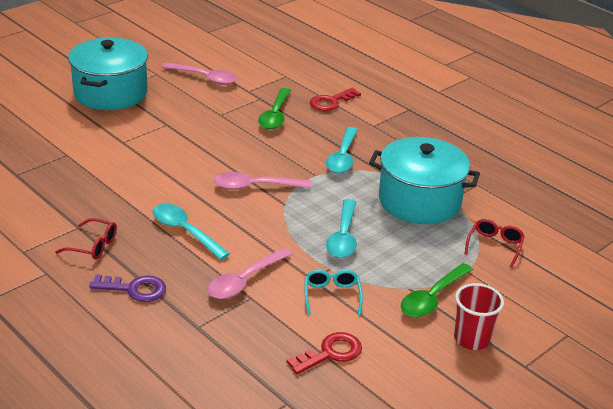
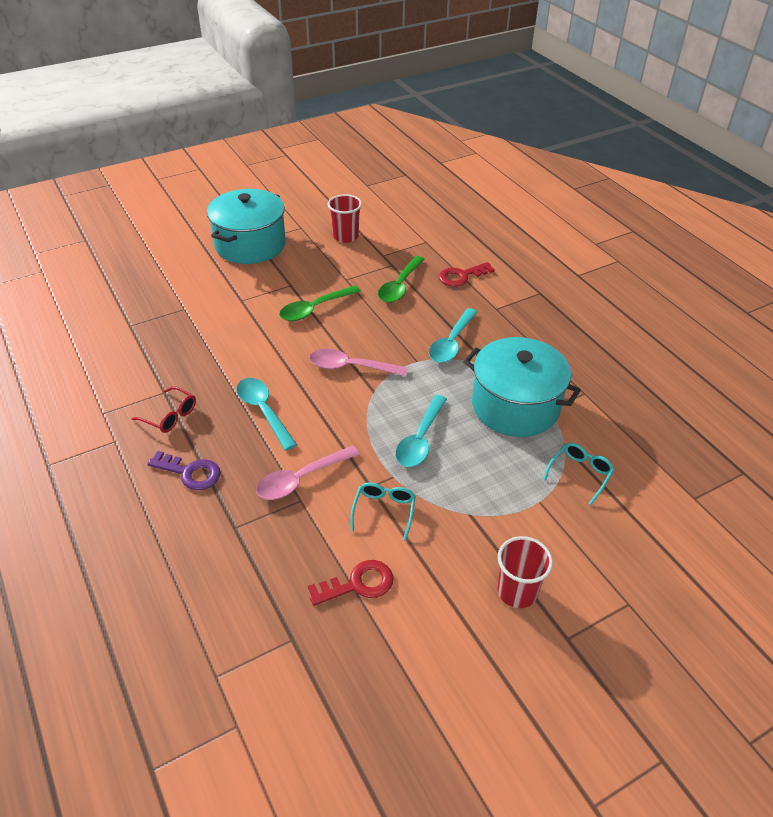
camera: 15 degrees right, 10 degrees up
pink spoon [161,63,238,85] -> red cup [328,194,362,243]
green spoon [401,263,473,317] -> green spoon moved to [279,286,361,321]
red glasses [464,219,525,268] -> turquoise glasses [543,443,614,505]

